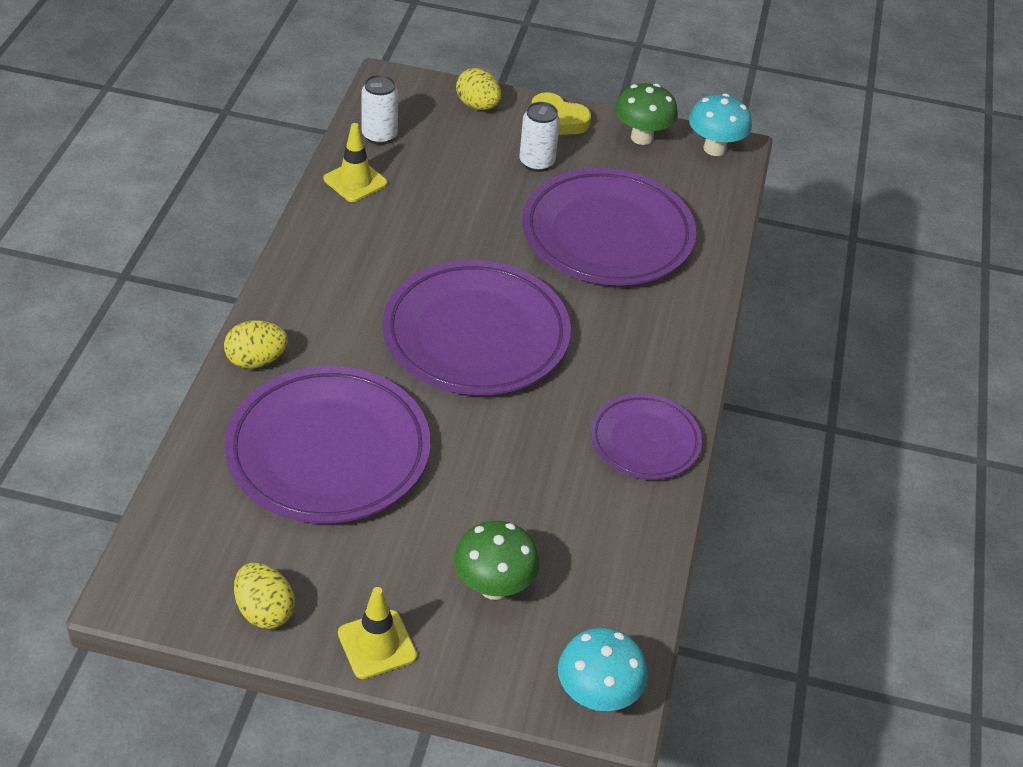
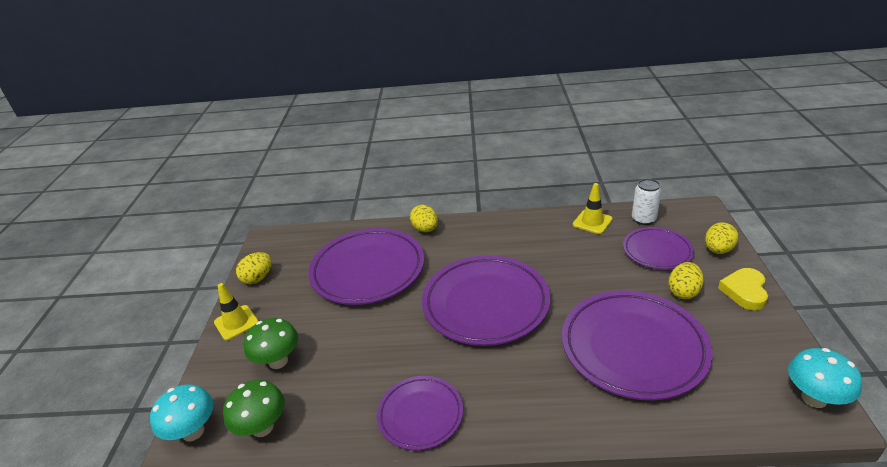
camera: 85 degrees right, 10 degrees down
white can [519,102,560,172] -> yellow egg [668,262,704,299]
green mushroom [615,83,678,145] -> green mushroom moved to [223,380,285,437]
none -> purple plate [623,227,694,270]

